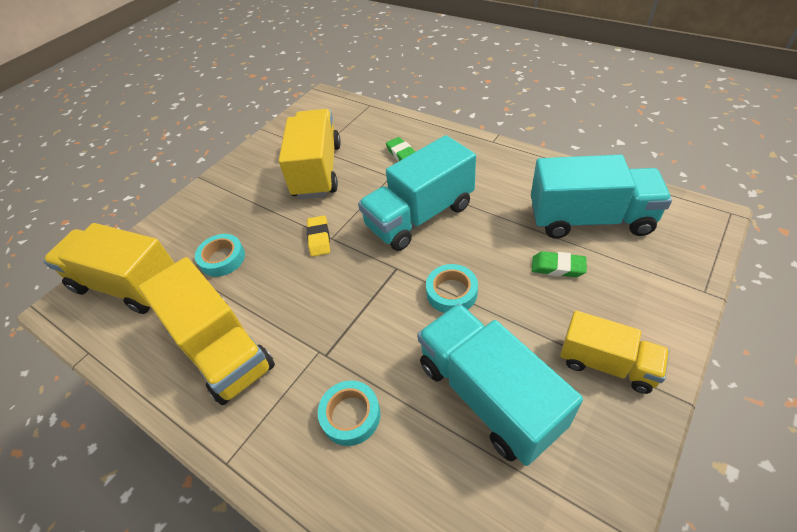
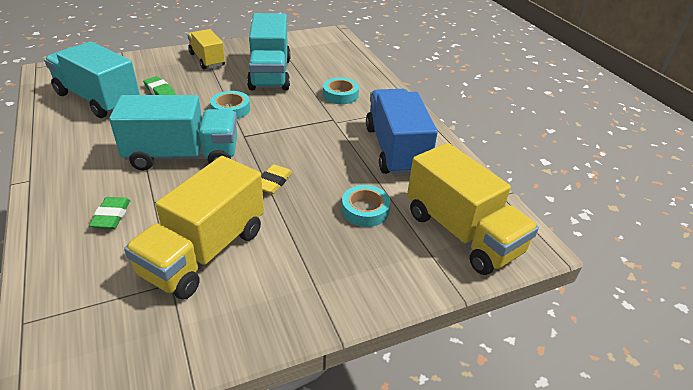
camera: 155 degrees left, 10 degrees down
yellow truck [138,257,275,405] -> blue truck [366,89,438,176]

